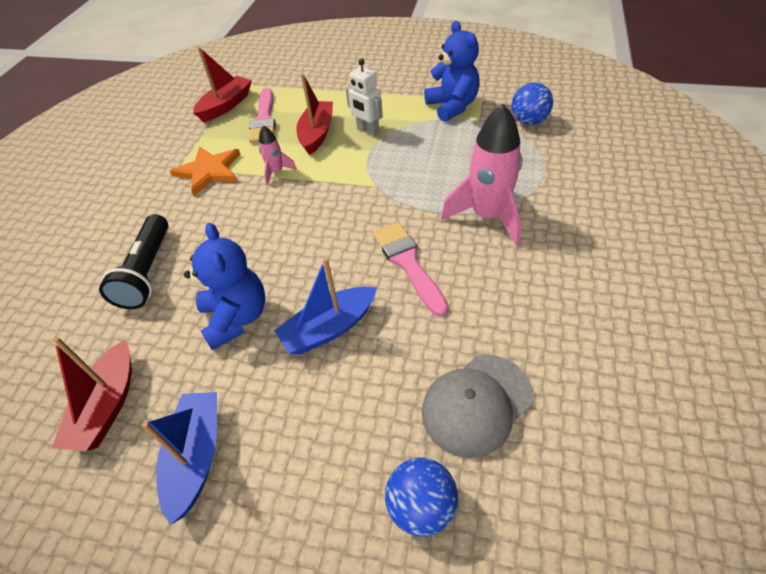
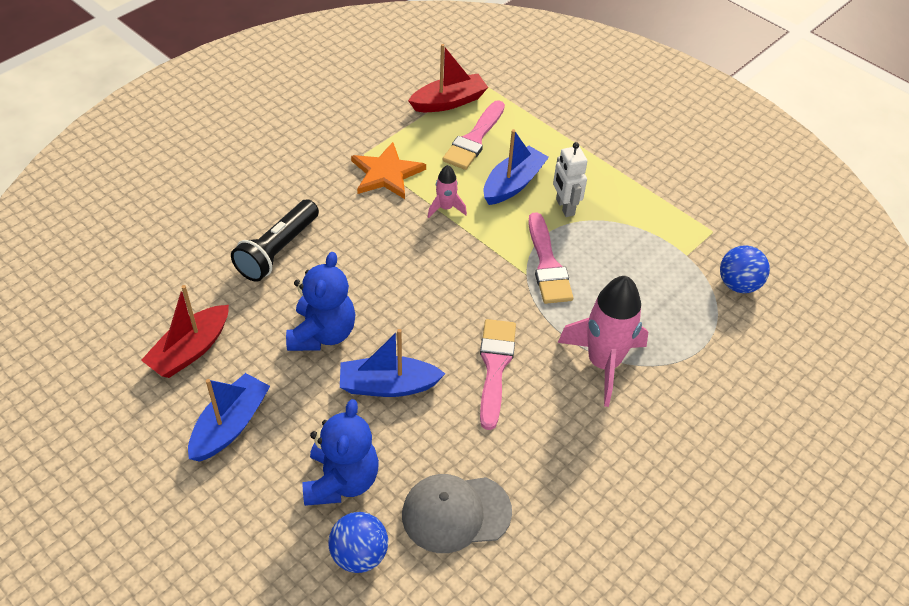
camera: 25 degrees right, 0 degrees up
red boat [296,74,333,155] -> blue boat [484,129,549,205]
blue teddy bear [424,21,480,122] -> blue teddy bear moved to [303,399,379,506]
none -> pink brush [528,212,574,304]

